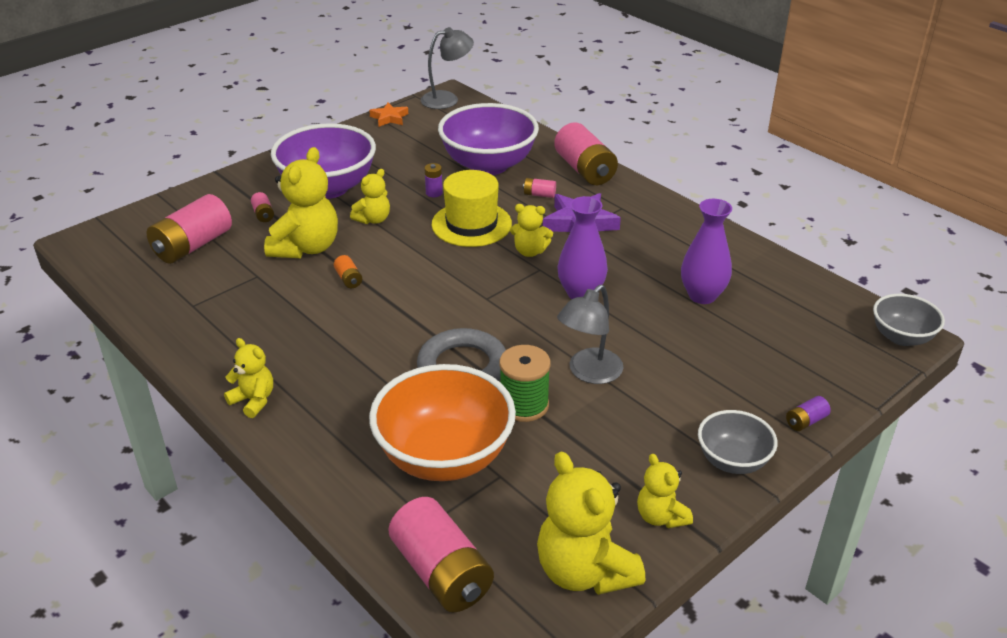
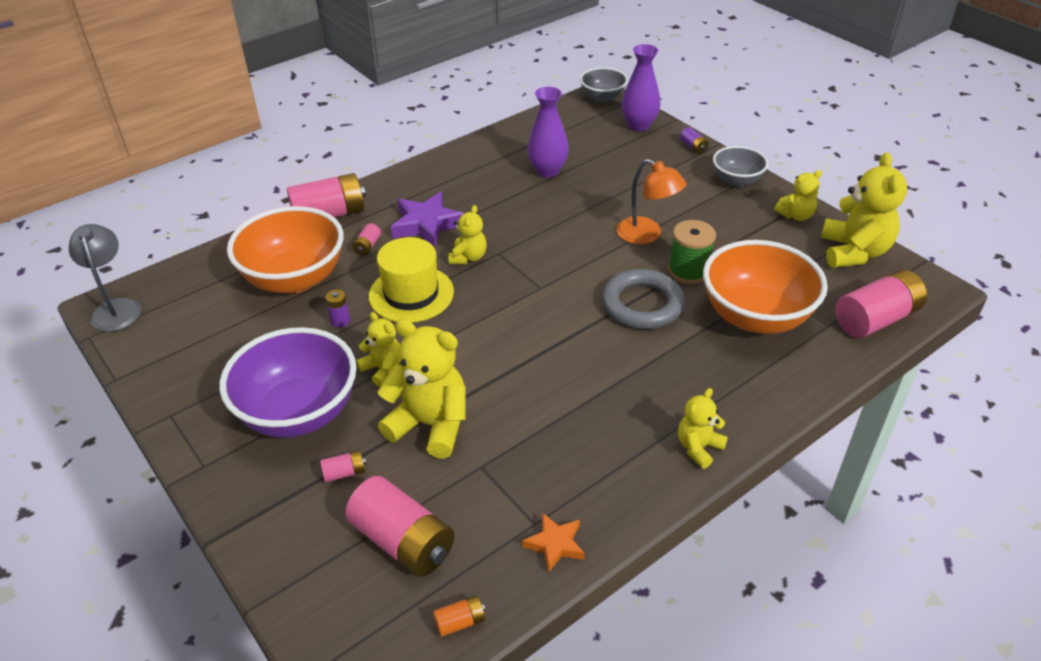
camera: 85 degrees left, 5 degrees up
orange battery [334,255,362,288] -> orange battery moved to [433,595,485,637]
orange star [369,103,408,127] -> orange star moved to [522,513,585,573]
purple bowl [438,103,539,175] -> orange bowl [227,206,344,293]
yellow teddy bear [537,451,645,595] -> yellow teddy bear turned 60 degrees counterclockwise [821,152,907,268]
grey lamp [557,285,623,384] -> orange lamp [617,159,687,244]
purple vase [558,196,608,299] -> purple vase moved to [622,44,660,131]

